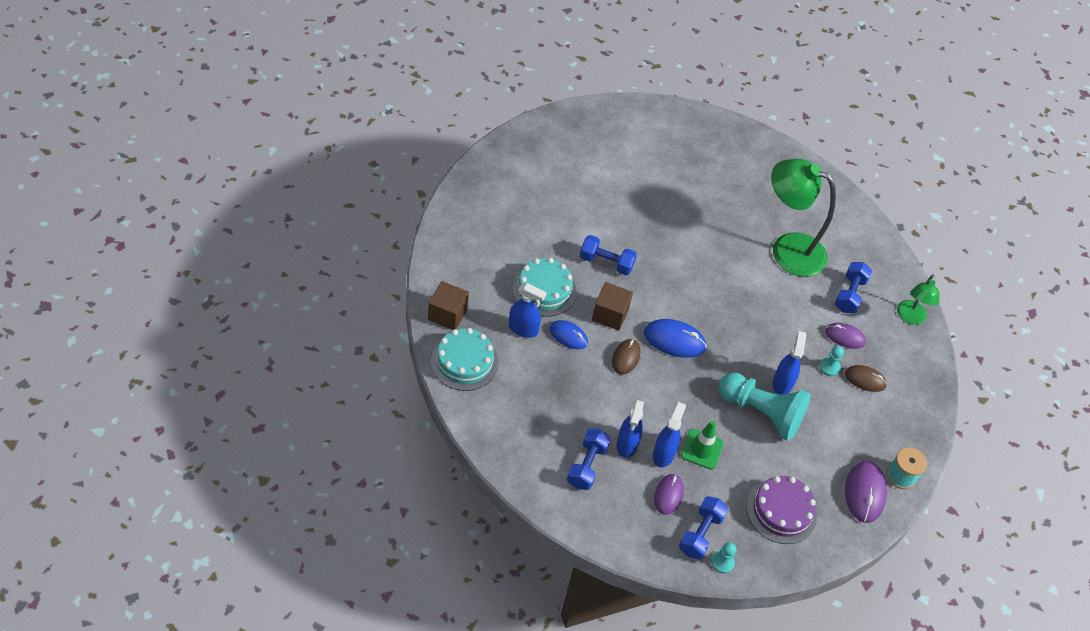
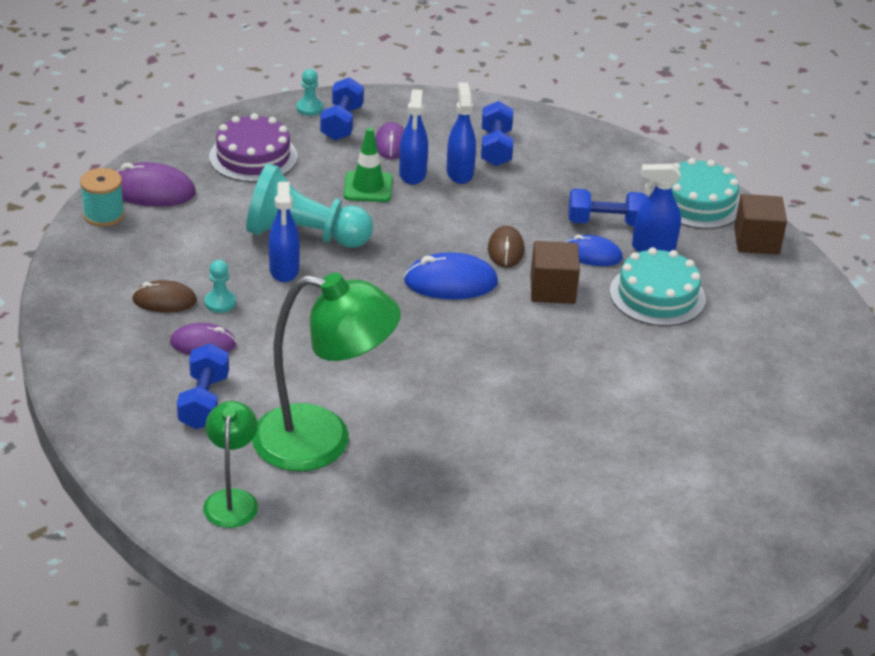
camera: 165 degrees right, 15 degrees down
blue dumbbell [580,235,637,275] -> blue dumbbell moved to [568,189,648,226]
purple mouse [845,461,887,523] -> purple mouse turned 75 degrees counterclockwise [116,162,196,207]
green lamp [897,274,939,325] -> green lamp moved to [203,401,258,528]

